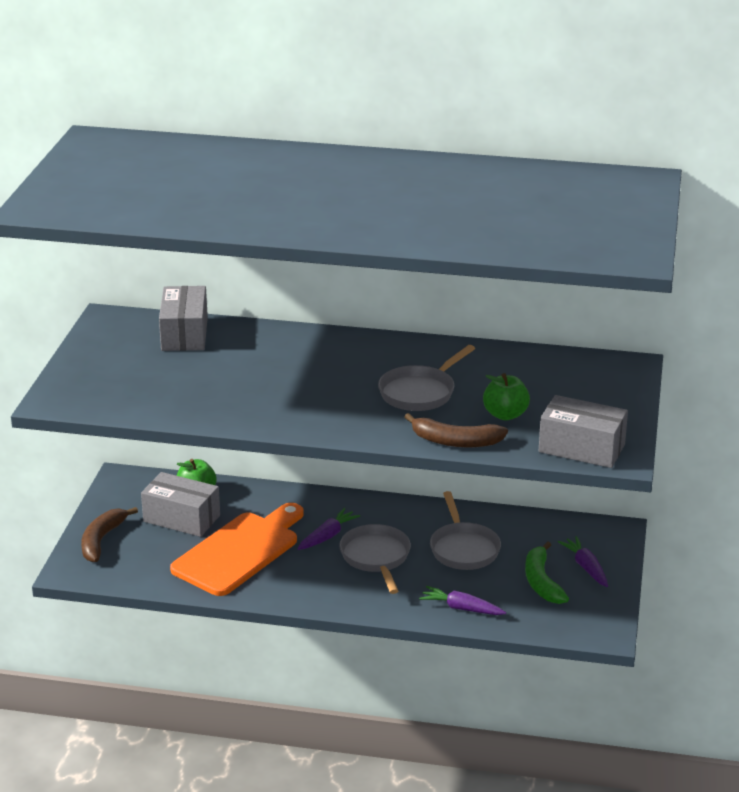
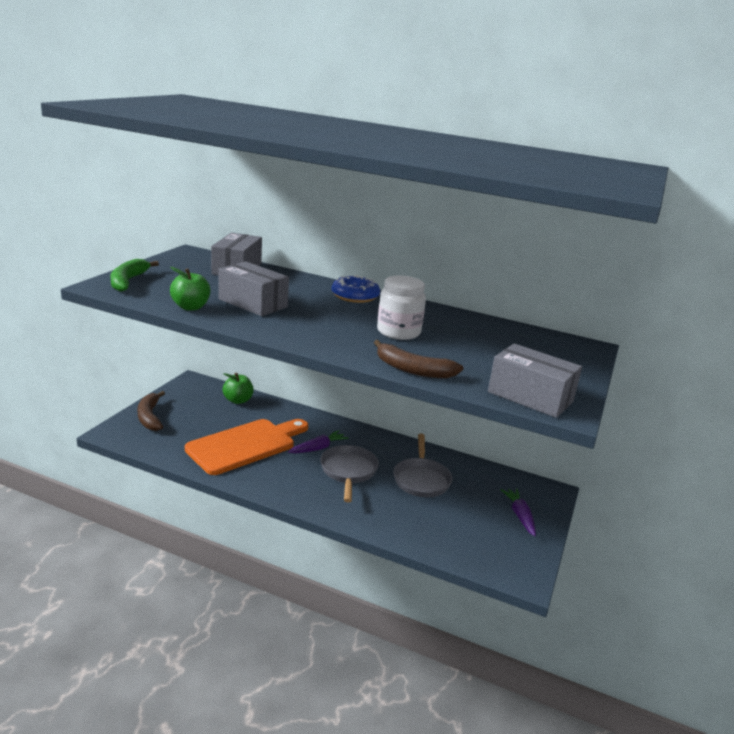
camera: 10 degrees right, 5 degrees down
brown banana [81,507,138,562] -> brown banana turned 45 degrees counterclockwise [138,391,165,431]
grey box [141,472,220,537] -> grey box moved to [218,261,289,316]
grey pan [378,345,475,411] -> white jar [377,275,426,340]
purple carrot [419,586,506,615] -> none
green apple [483,373,530,420] -> green apple moved to [170,267,210,311]
green banana [525,541,569,604] -> green banana moved to [110,259,159,292]
none -> blue donut [332,275,380,303]

